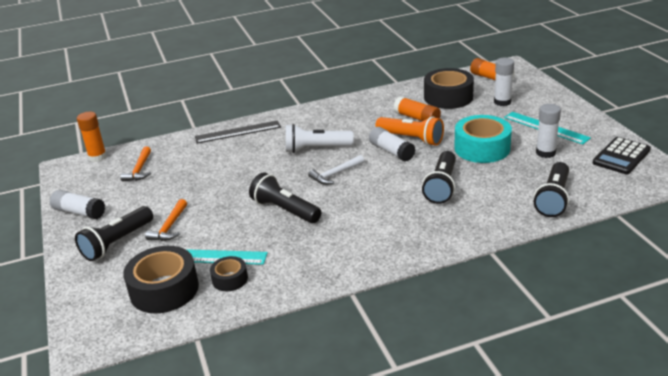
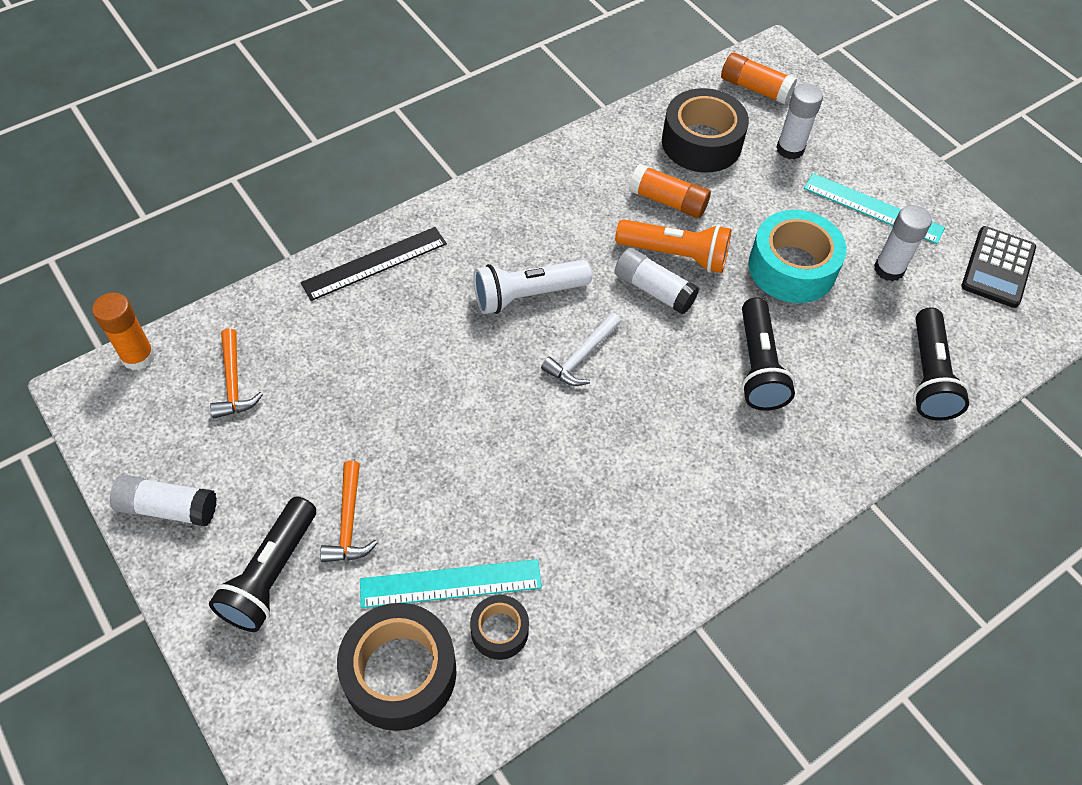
camera: 20 degrees left, 25 degrees up
black flashlight [249,172,321,223] -> none

